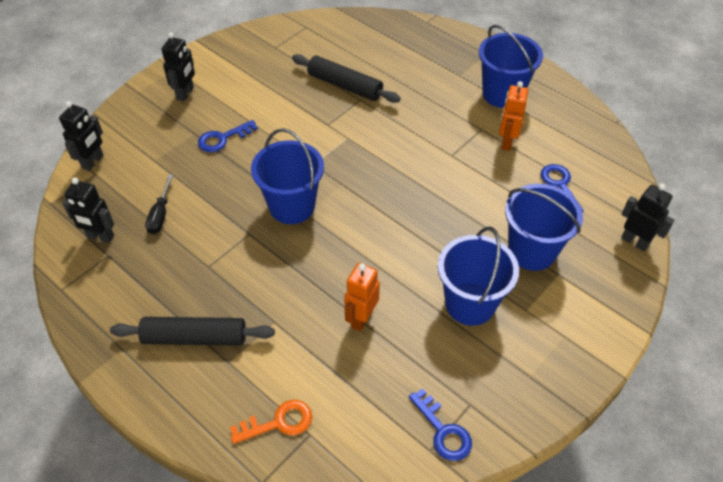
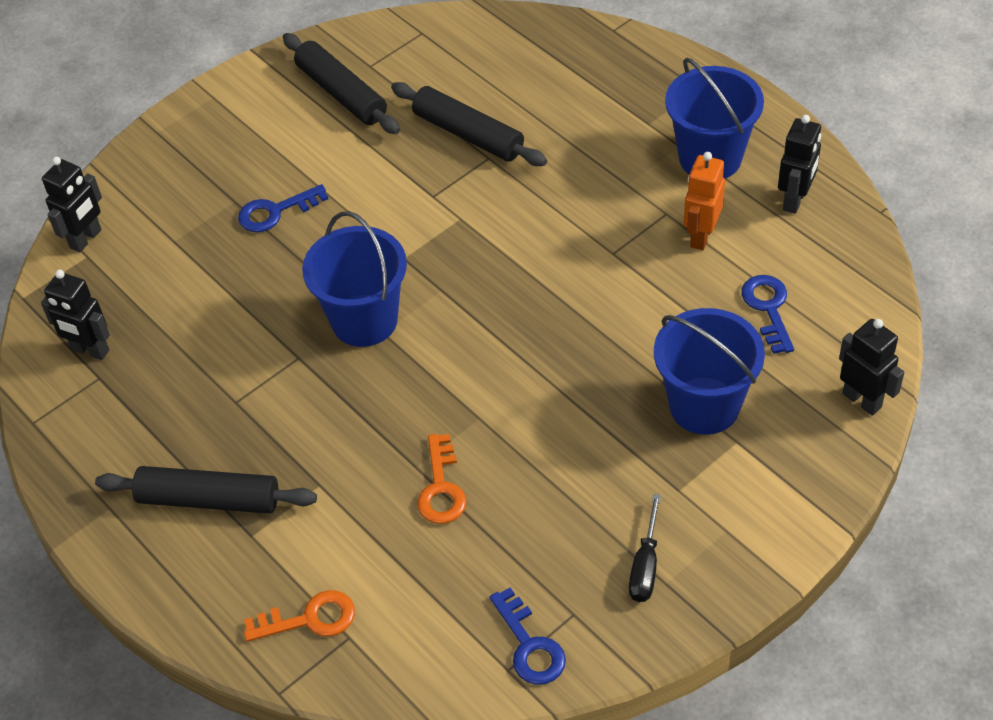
camera: 10 degrees right, 0 degrees up
black screwdriver [145,175,173,234] -> black screwdriver moved to [629,494,661,602]
black robot [161,33,195,101] -> black robot moved to [778,115,821,214]
orange robot [344,263,380,332] -> orange key [417,434,466,524]
blue bucket [438,227,519,326] -> none
none -> black rolling pin [283,33,400,134]

